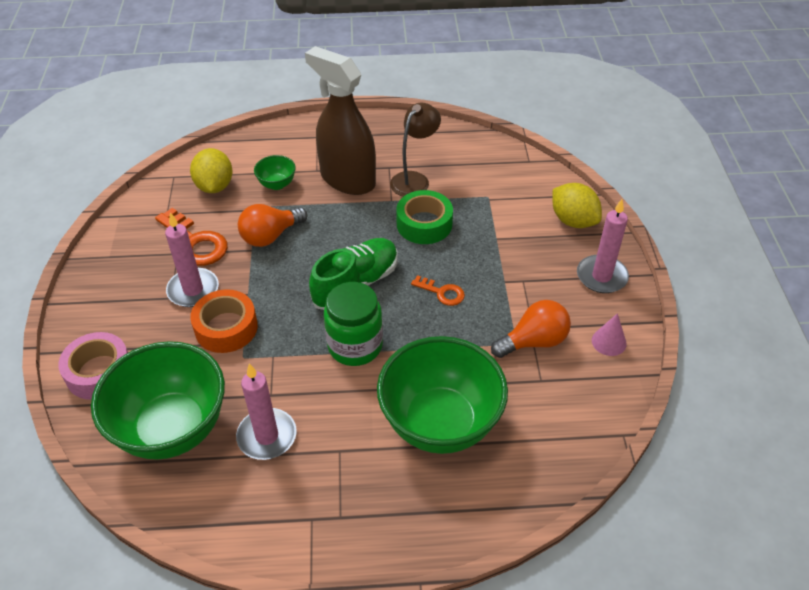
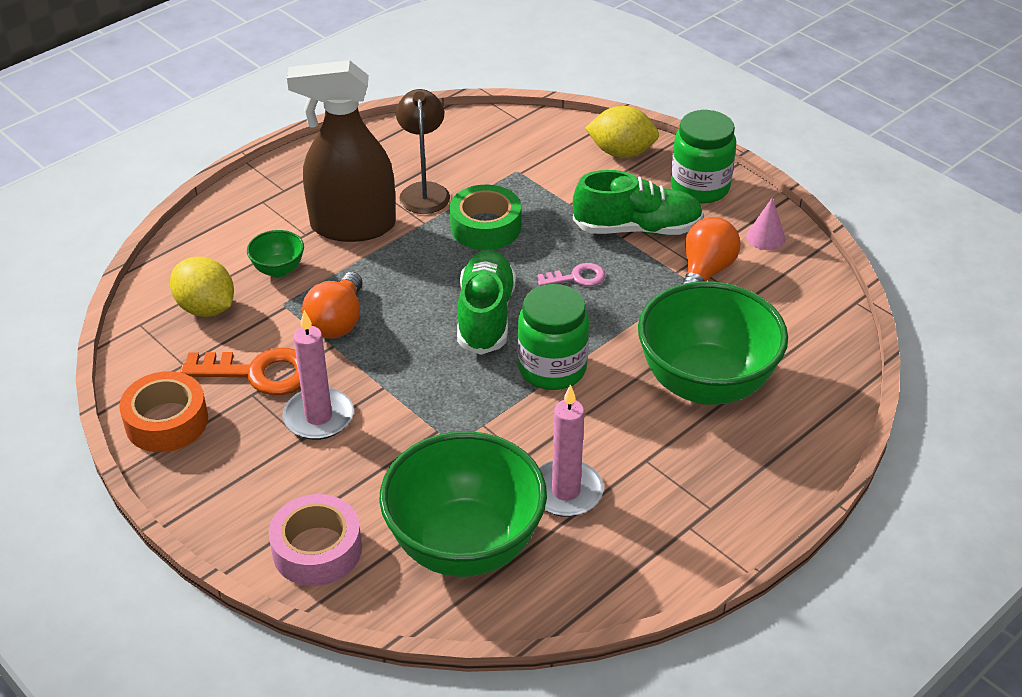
camera: 40 degrees left, 5 degrees down
orange tape [190,289,258,353] -> orange tape moved to [119,371,208,452]
orange key [411,275,465,306] -> pink key [537,263,605,286]
pink candle [577,199,629,293] -> green jar [671,110,736,204]
none -> green shoe [573,170,703,235]

